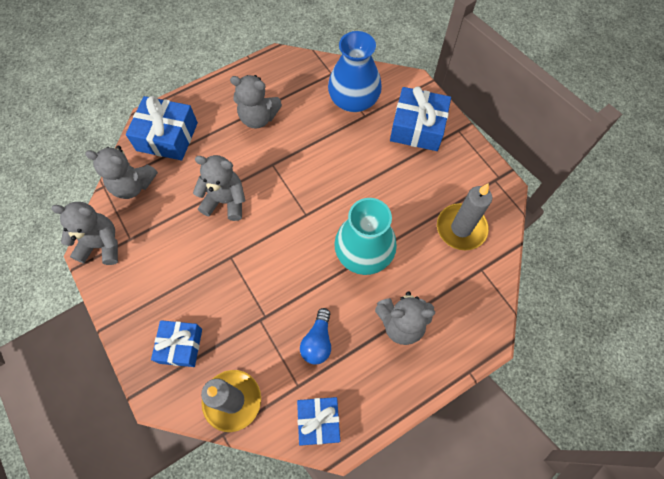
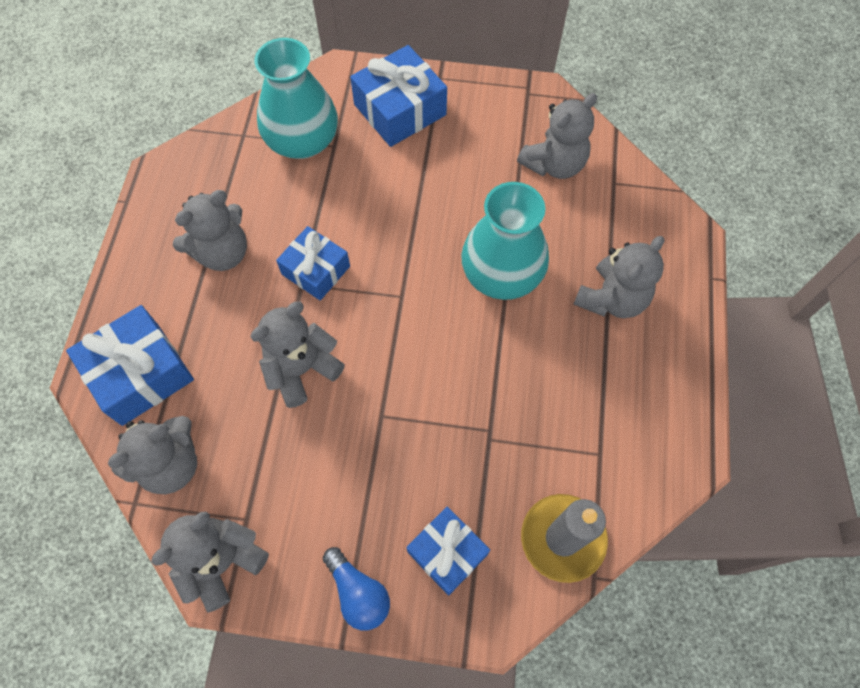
camera: 50 degrees left, 0 degrees up
blue gift [297,397,340,445] -> blue gift moved to [276,226,350,300]
blue light bulb [300,308,331,364] -> blue light bulb moved to [323,547,390,630]
blue vase [328,31,382,112] -> turquoise vase [254,38,338,159]
grey candle [437,183,492,250] -> grey teddy bear [517,93,597,179]

